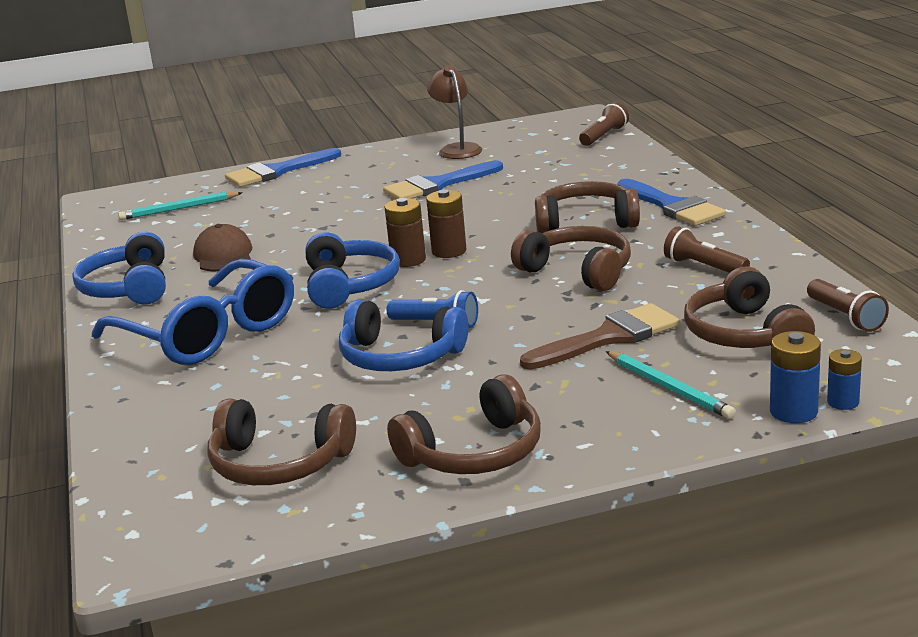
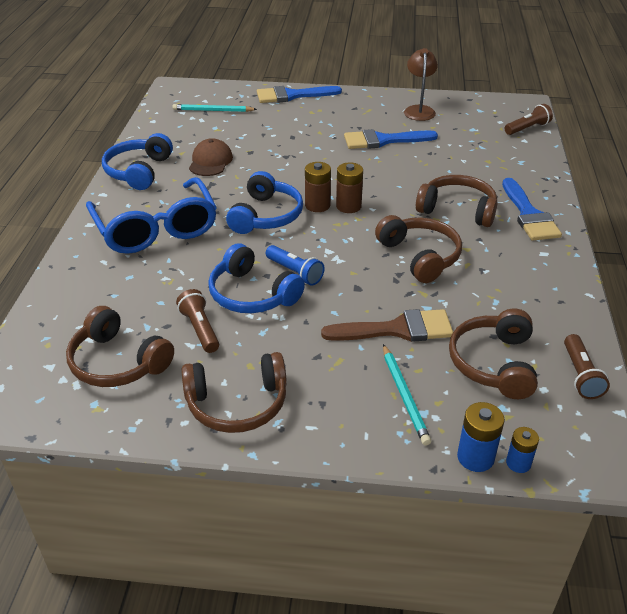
camera: 20 degrees right, 15 degrees up
brown flashlight [664,226,750,273] -> brown flashlight moved to [176,289,219,353]

